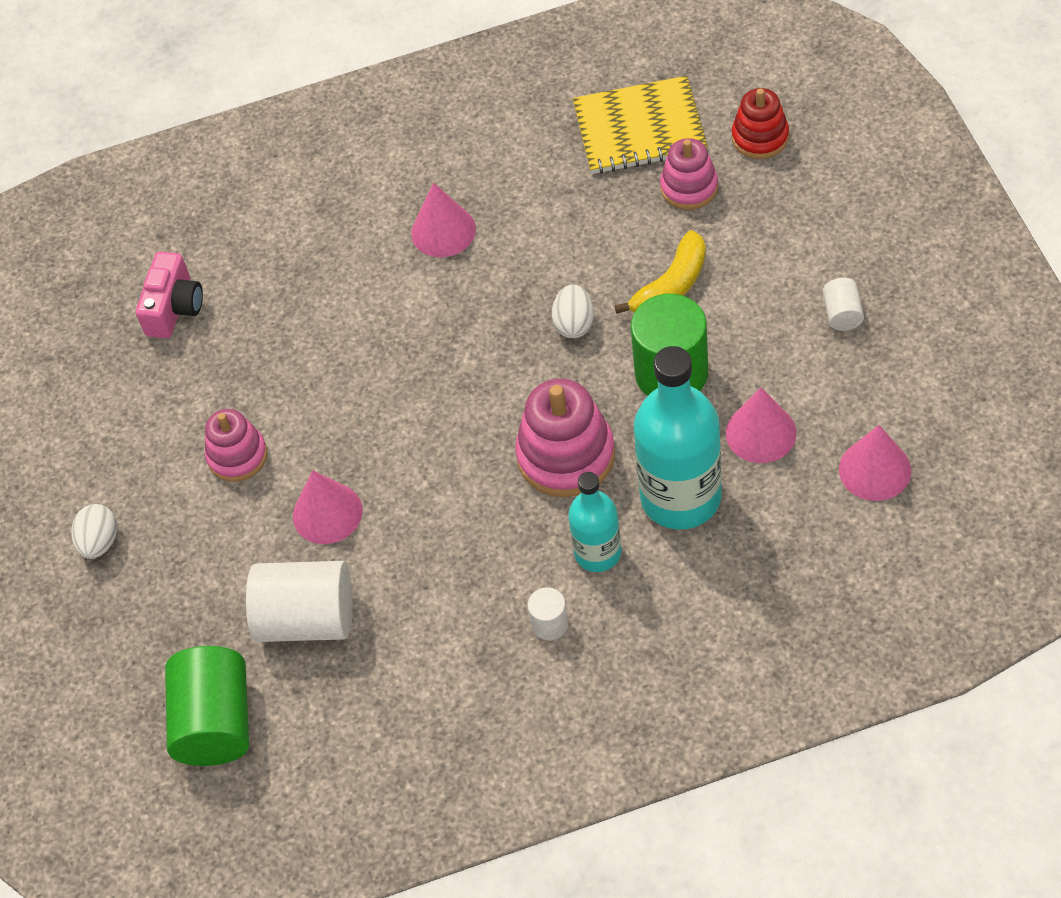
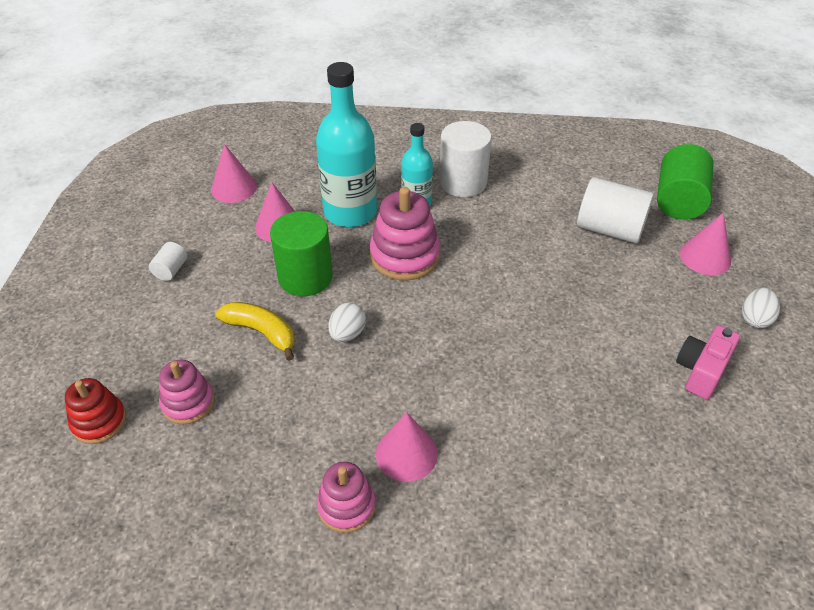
camera: 165 degrees left, 10 degrees down
pink camera [136,252,203,338] -> pink camera moved to [676,326,740,399]
pink stacking toy [205,409,267,482] -> pink stacking toy moved to [317,462,376,533]
pink cone [293,470,363,544] -> pink cone moved to [680,213,731,275]
white cylinder [527,587,569,640] -> white cylinder [439,121,492,197], size x2.10
yellow notebook [573,76,707,174] -> none
yellow banana [615,230,706,314] -> yellow banana turned 60 degrees clockwise [215,302,295,361]

